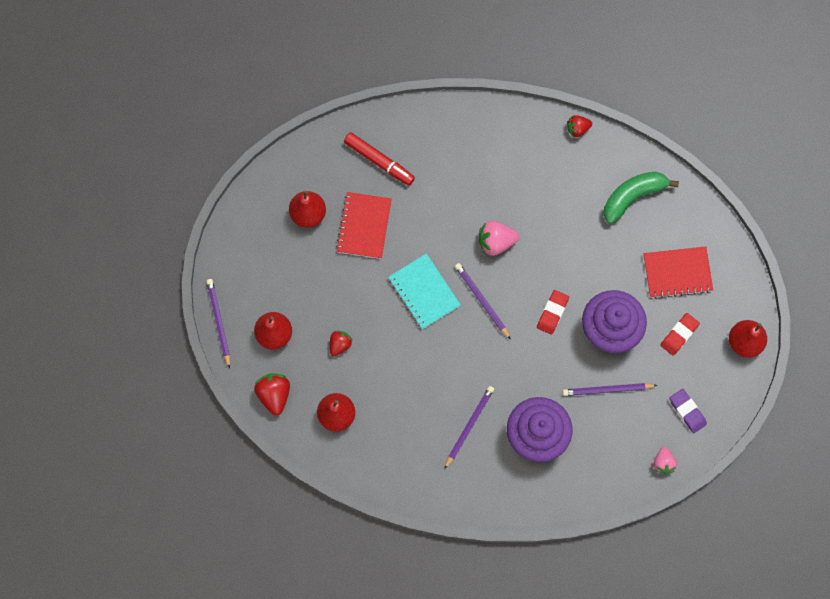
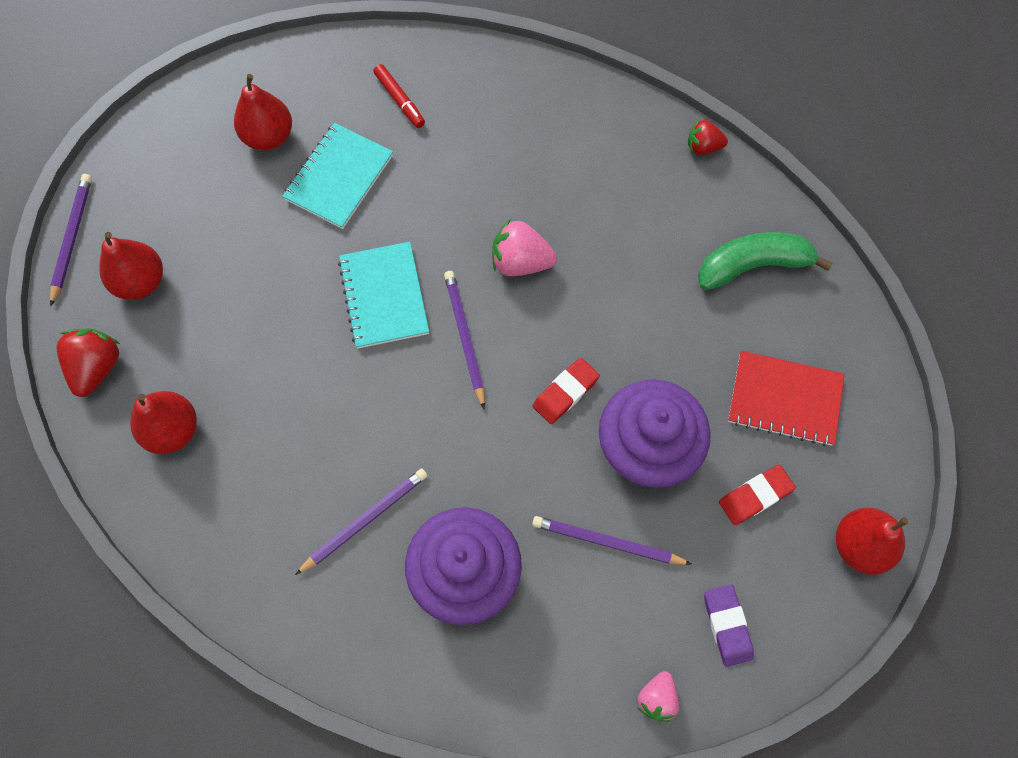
camera: 20 degrees right, 5 degrees down
red strawberry [330,331,352,356] -> none
red notebook [336,192,392,259] -> turquoise notebook [282,123,393,229]
red marker [344,132,415,186] -> red marker [373,64,425,128], size x0.66

